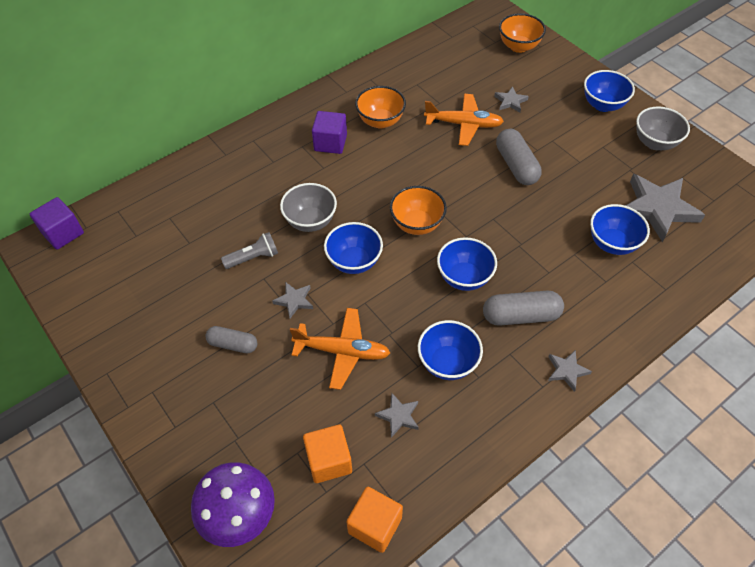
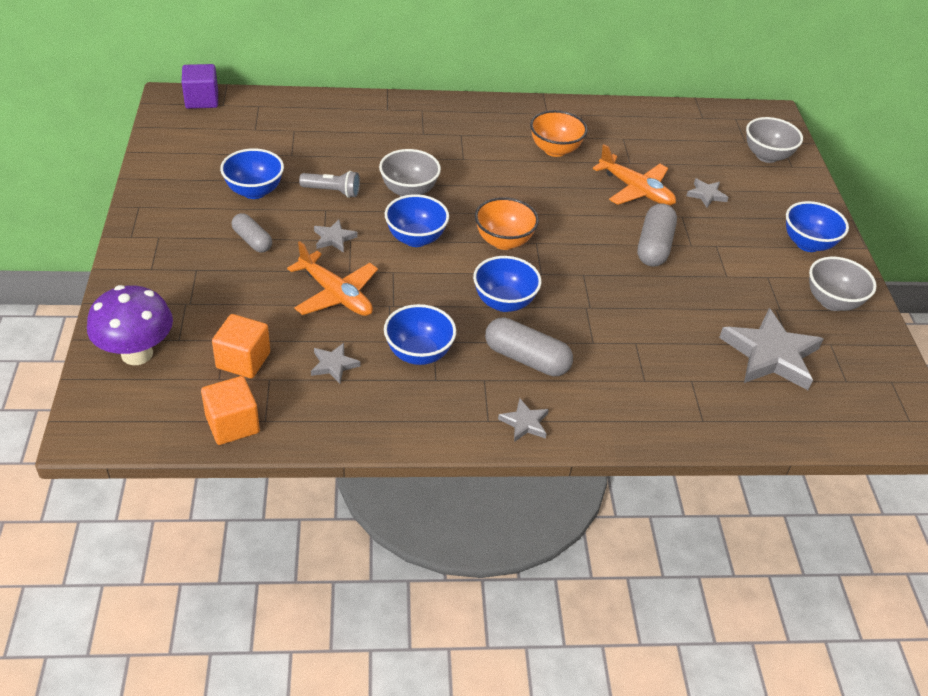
camera: 30 degrees right, 10 degrees down
purple cube [312,111,347,154] -> none
orange bowl [499,13,546,53] -> grey bowl [746,117,803,163]
blue bowl [590,204,650,255] -> blue bowl moved to [220,148,284,199]

